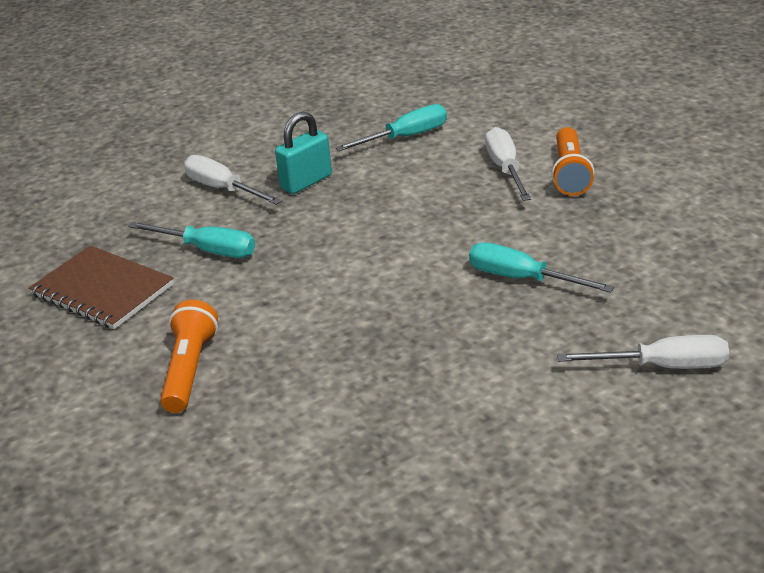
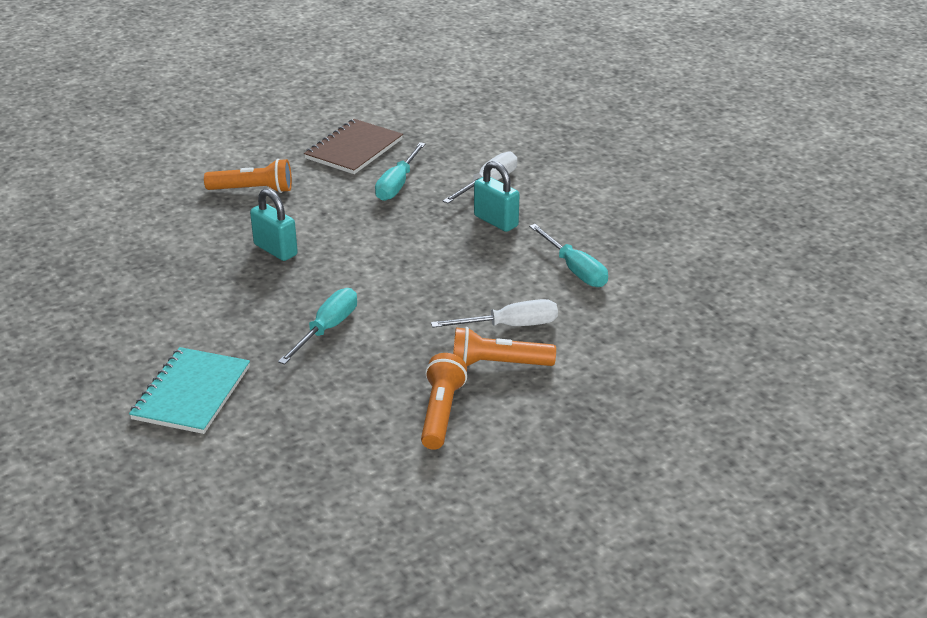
camera: 85 degrees right, 0 degrees up
white screwdriver [557,335,729,369] -> turquoise notebook [129,347,250,434]
none -> turquoise padlock [250,188,298,261]
none -> orange flashlight [421,353,467,450]

